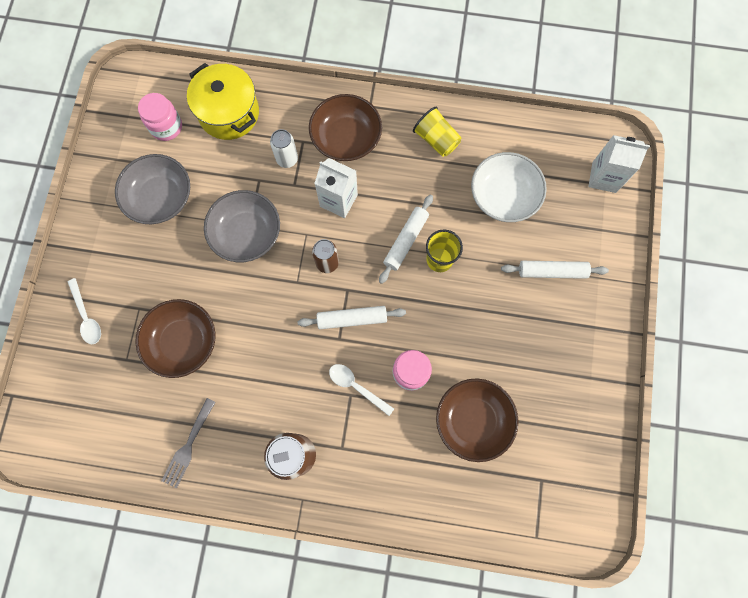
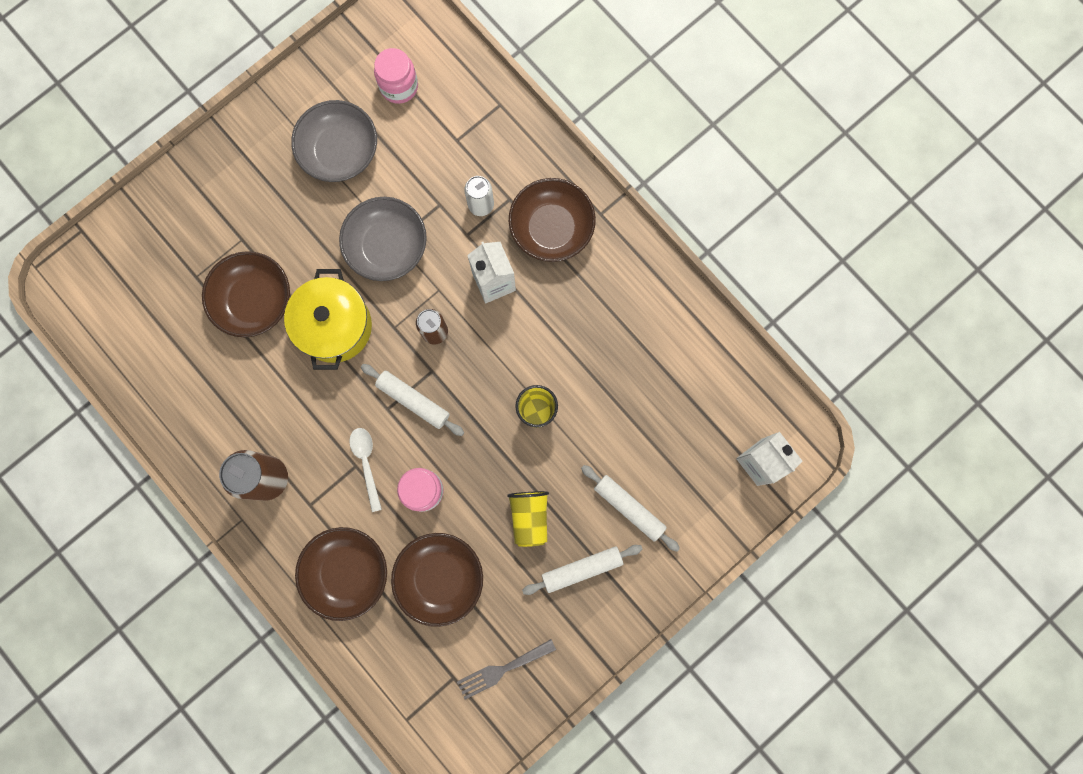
camera: 40 degrees right, 5 degrees up
white spoon [68,278,101,344] -> none
grey fork [162,398,216,488] -> grey fork moved to [457,639,556,700]
yellow pot [187,63,259,140] -> yellow pot moved to [284,269,372,370]
white rolling pin [379,195,433,284] -> white rolling pin moved to [522,545,642,595]
yellow cup [413,107,462,157] -> yellow cup moved to [507,491,549,547]
white bowl [471,152,547,222] -> none
none -> brown bowl [295,527,387,621]

